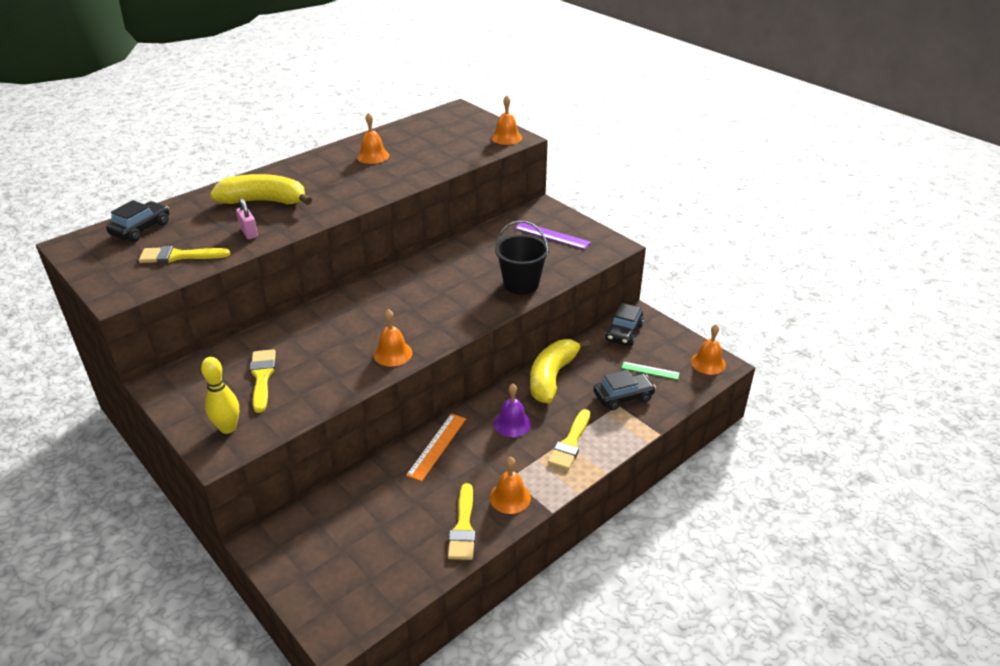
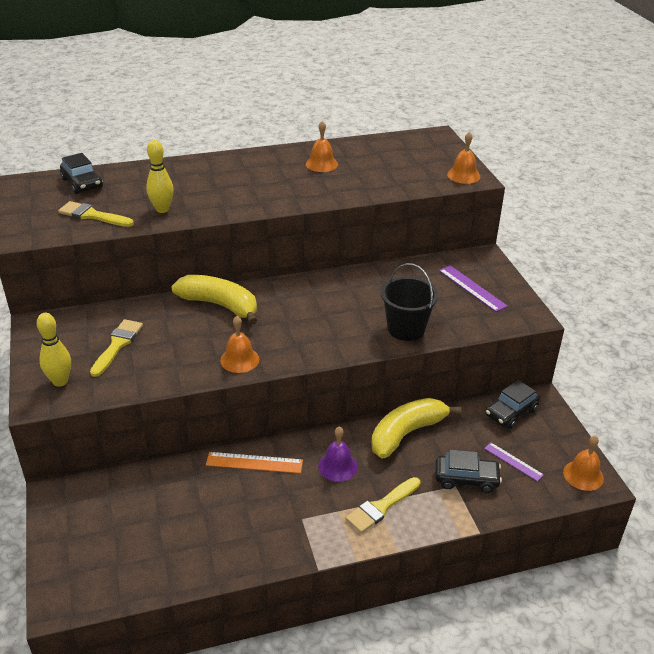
camera: 25 degrees right, 0 degrees up
black car [106,200,169,242] -> black car turned 90 degrees clockwise [60,153,103,194]
yellow banana [210,174,312,205] -> yellow banana moved to [171,275,258,325]
pink padlock [236,198,258,239] -> yellow bowling pin [146,140,174,213]
orange ruler [406,414,466,481] -> orange ruler turned 45 degrees clockwise [206,452,303,474]
yellow brush [448,483,476,560] -> none
orange bell [490,457,531,514] -> none
green ruler [622,362,680,380] -> purple ruler [484,442,544,482]

